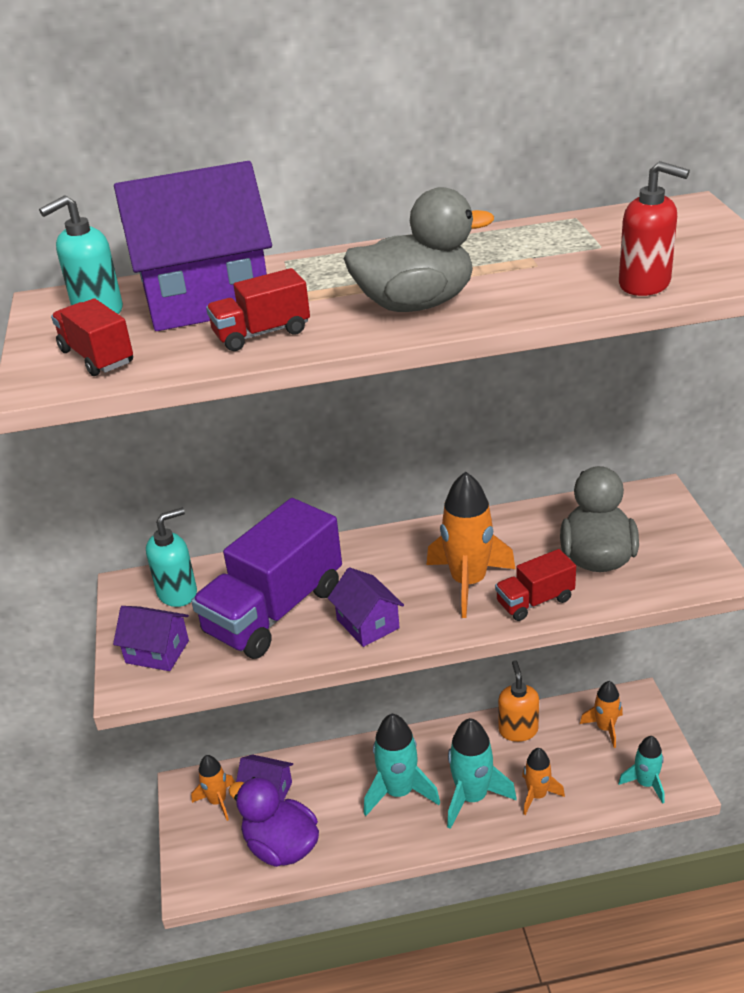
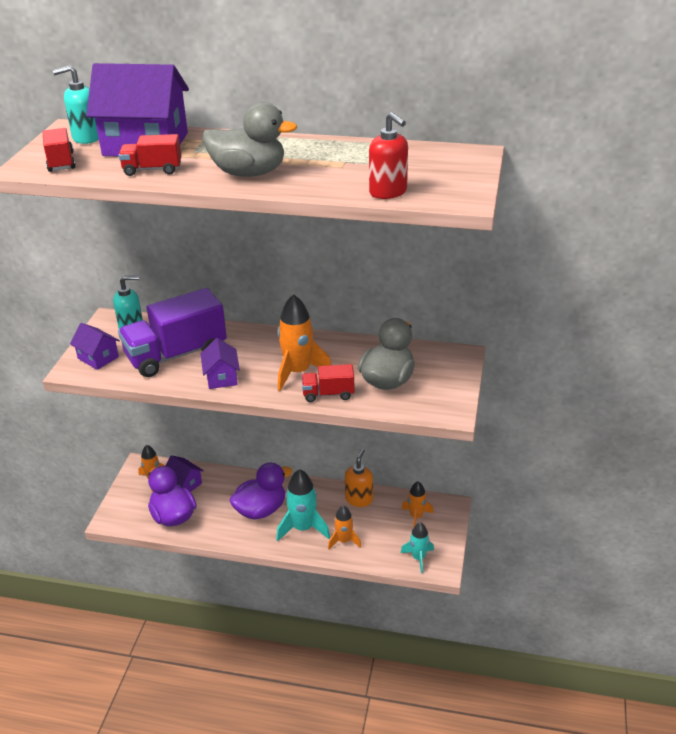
camera: 20 degrees right, 0 degrees up
turquoise rocket [364,714,440,816] -> purple duck [230,462,292,520]

